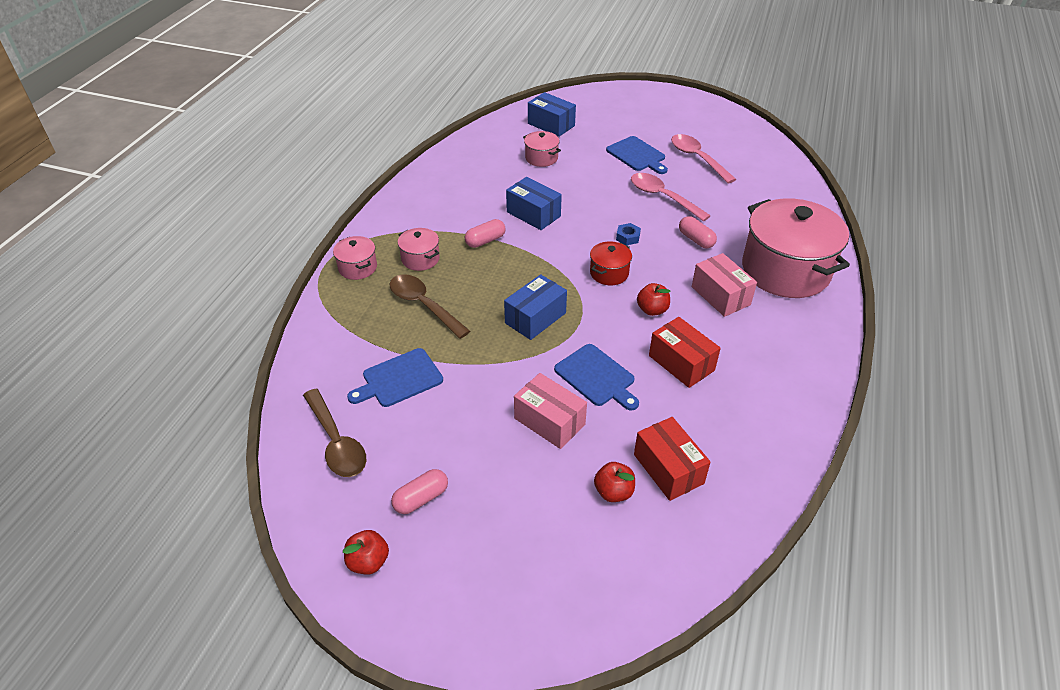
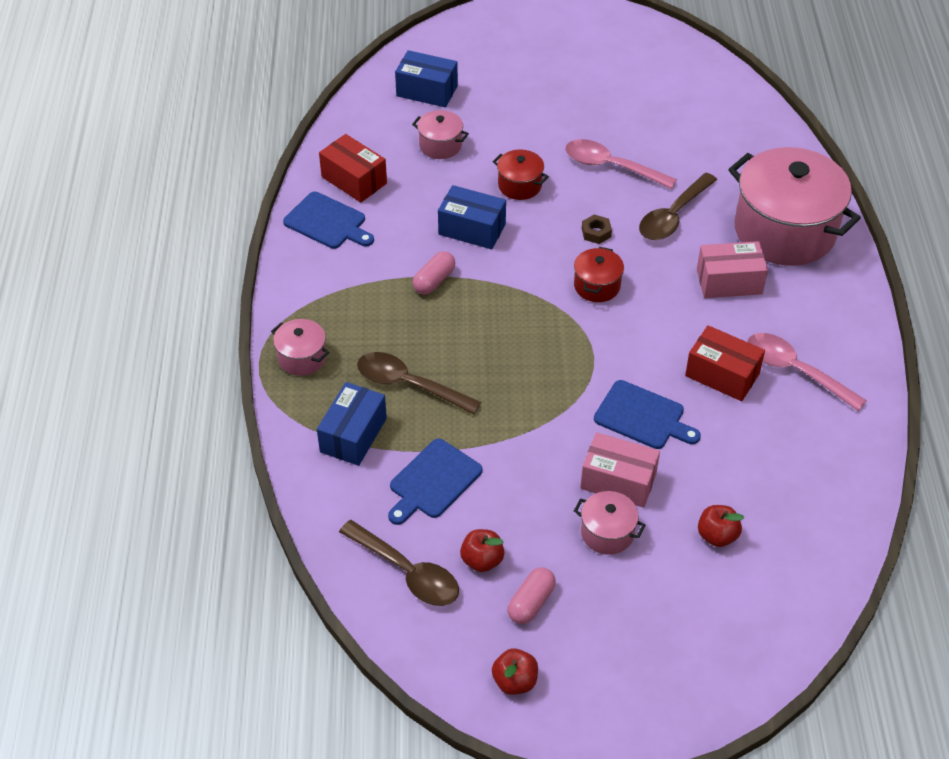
camera: 20 degrees left, 5 degrees up
pink pot [398,228,440,271] -> pink pot moved to [574,491,646,555]
blue box [504,274,567,340] -> blue box moved to [317,382,387,466]
blue cutting board [606,136,668,174] -> blue cutting board moved to [283,192,374,249]
blue nut [616,223,641,245] -> brown nut [582,214,612,244]
red box [634,417,711,501] -> red box moved to [319,134,387,203]
red apple [637,283,671,316] -> red apple moved to [460,529,504,572]
pink spoon [671,134,736,183] -> pink spoon moved to [747,333,867,411]
pink capsule [679,216,717,248] -> brown spoon [639,173,717,240]
pink box [692,253,757,317] -> pink box turned 45 degrees counterclockwise [697,241,768,298]
none -> red pot [493,149,549,200]

